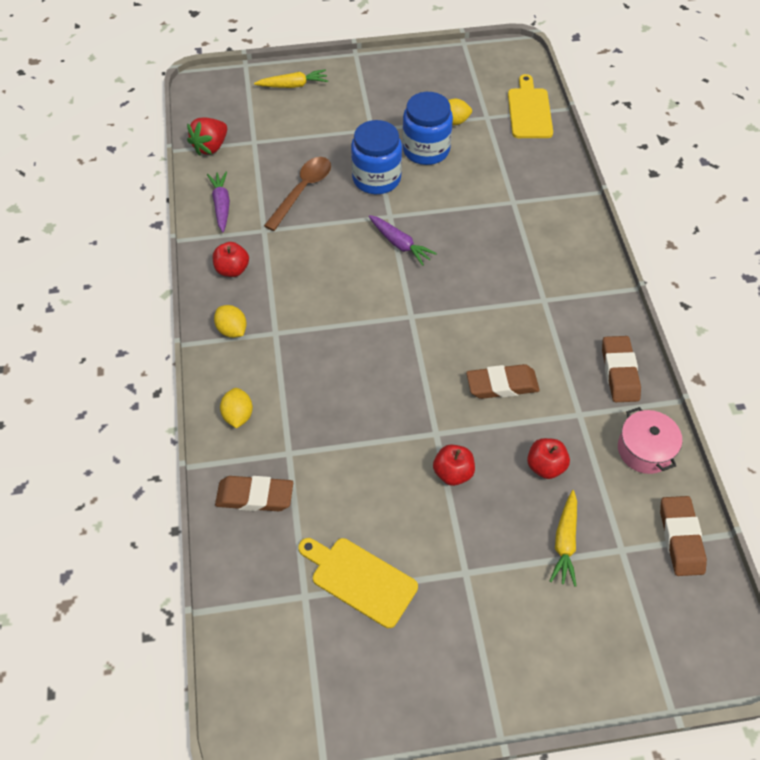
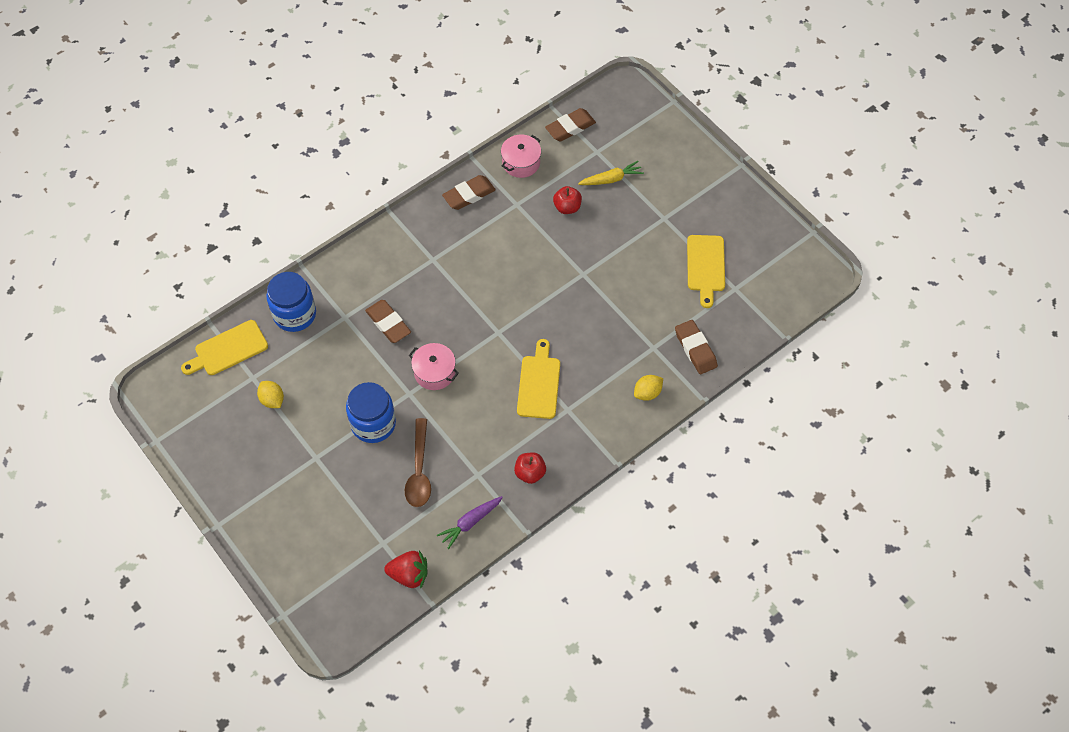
camera: 120 degrees left, 5 degrees up
yellow lemon [214,305,247,338] -> none
yellow carrot [254,69,328,88] -> none
brown spoon [264,157,331,231] -> brown spoon turned 90 degrees counterclockwise [405,418,431,507]
purple carrot [369,215,437,266] -> pink pot [409,343,459,390]
blue jar [402,92,453,165] -> blue jar moved to [266,272,316,332]
red apple [433,444,475,486] -> none
brown eraser [466,364,540,399] -> brown eraser moved to [365,300,411,343]
none -> yellow cutting board [517,339,560,419]

